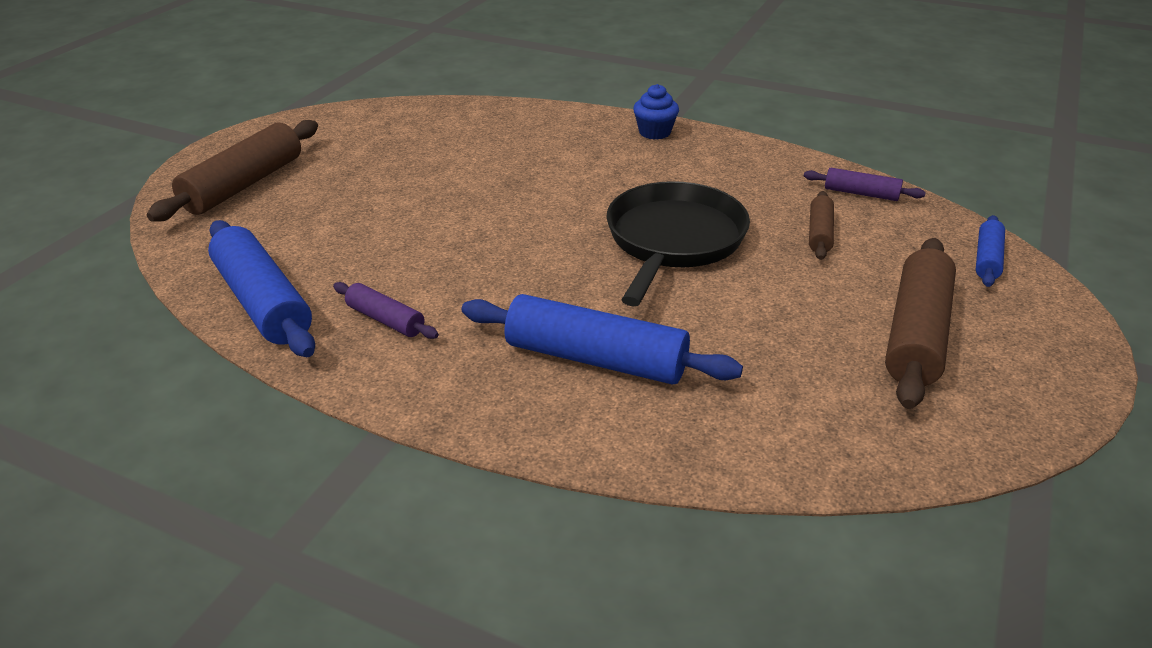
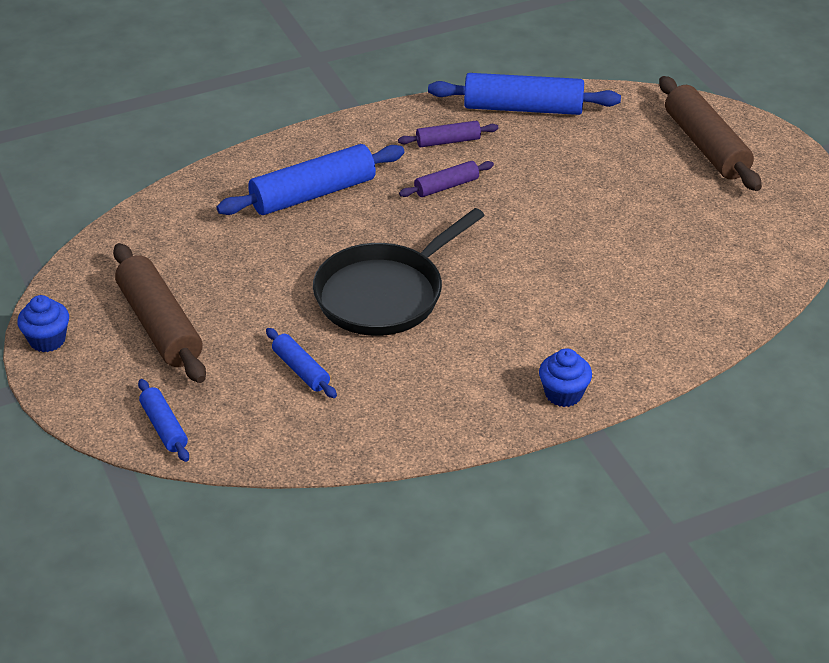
camera: 130 degrees right, 5 degrees up
black pan [606,181,750,307] -> black pan turned 75 degrees clockwise [313,208,485,336]
purple rolling pin [804,168,926,201] -> purple rolling pin moved to [399,161,494,197]
brown rolling pin [809,191,834,260] -> blue rolling pin [266,328,337,398]
none -> blue cupcake [17,295,69,352]

